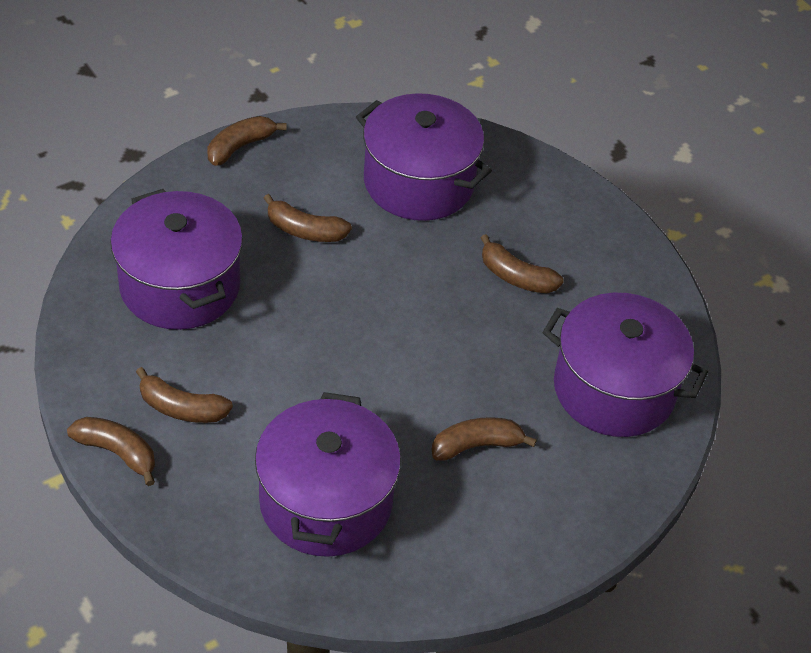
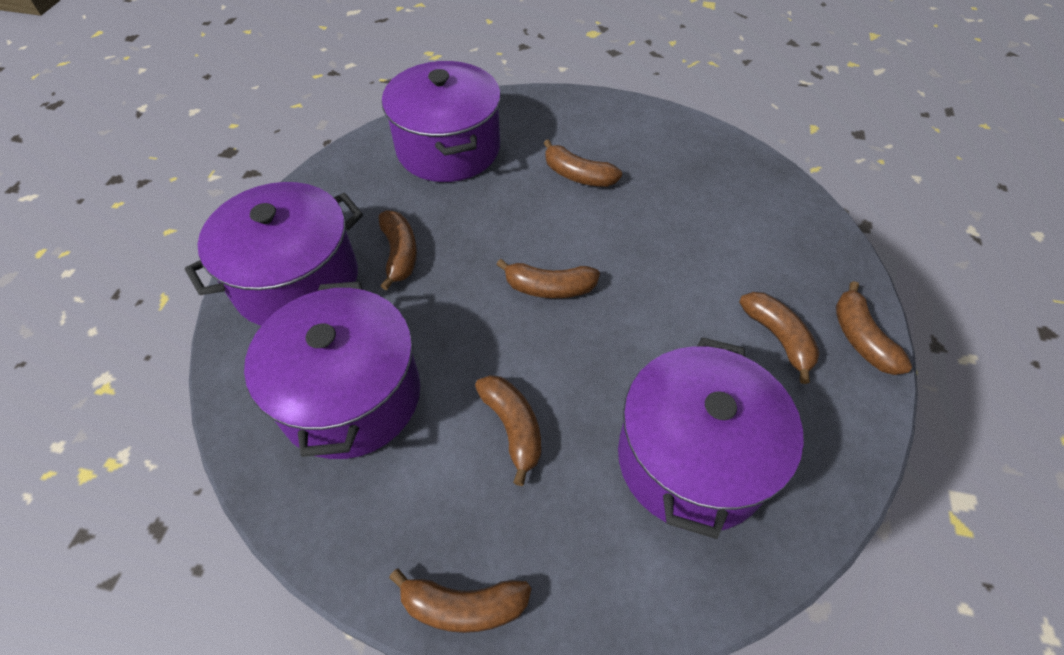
camera: 130 degrees left, 5 degrees up
purple pot [255,392,401,557] -> purple pot moved to [185,182,363,326]
none -> brown banana [496,259,600,298]

